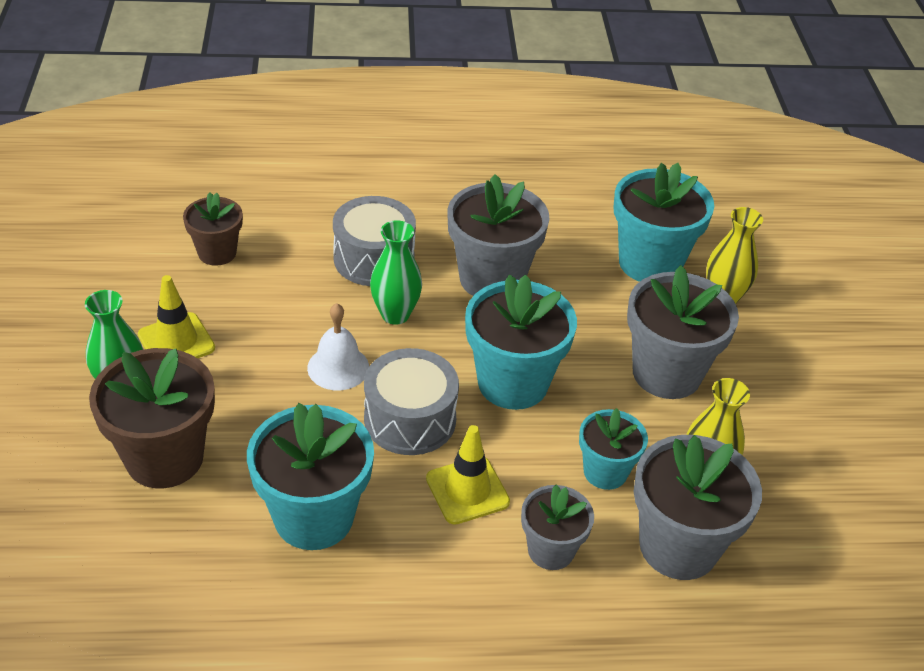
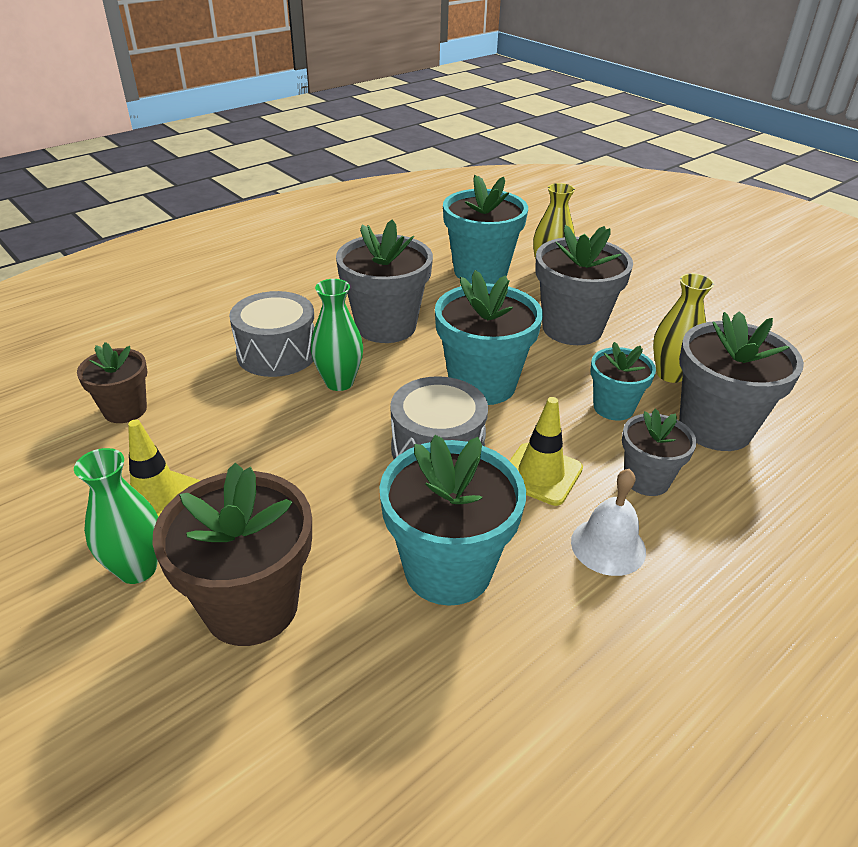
camera: 35 degrees left, 5 degrees down
white bell [307,303,369,390] -> white bell moved to [571,469,646,576]

